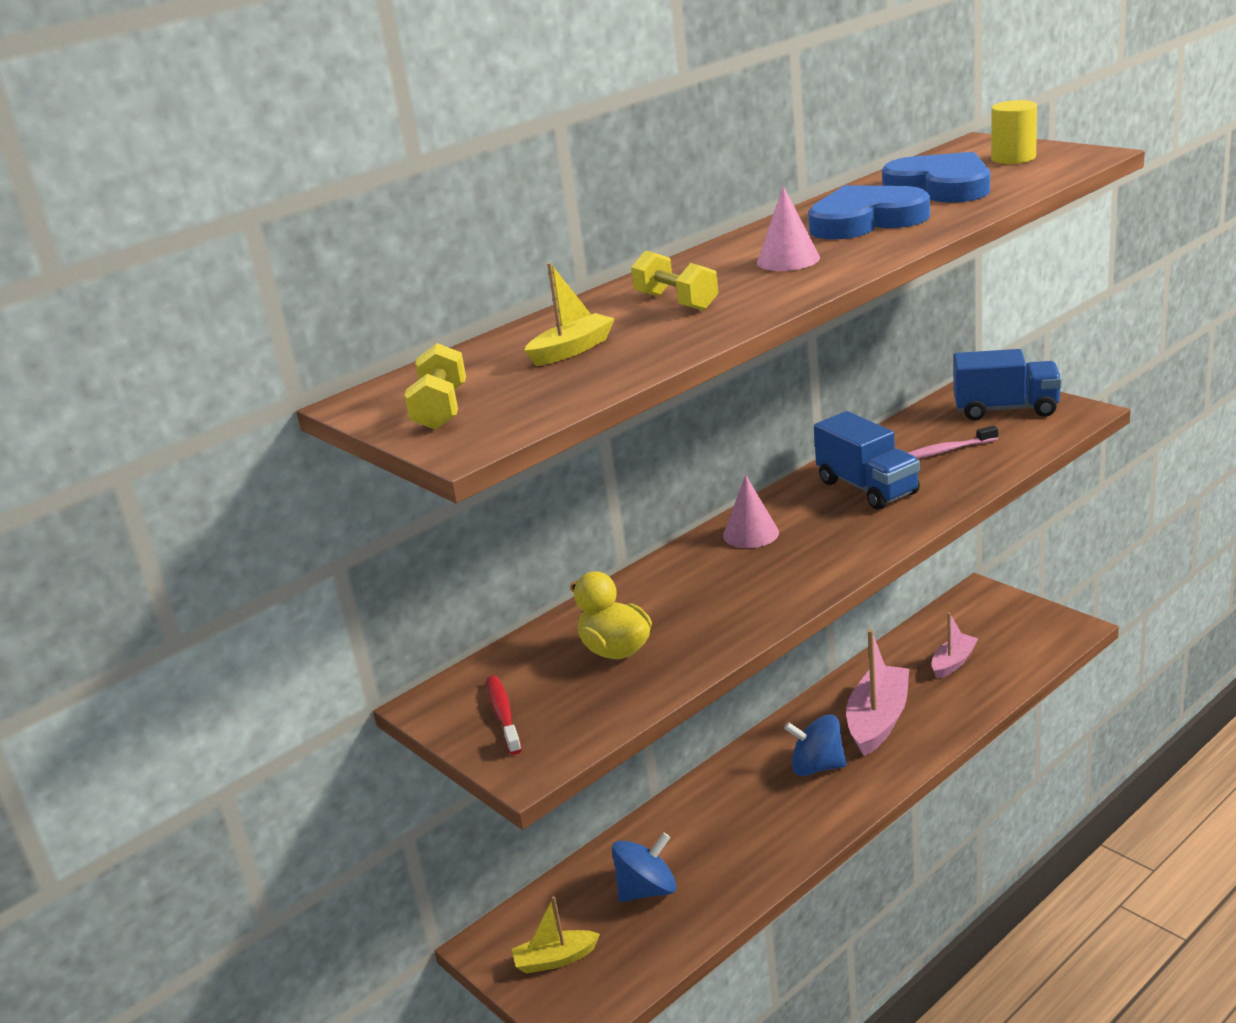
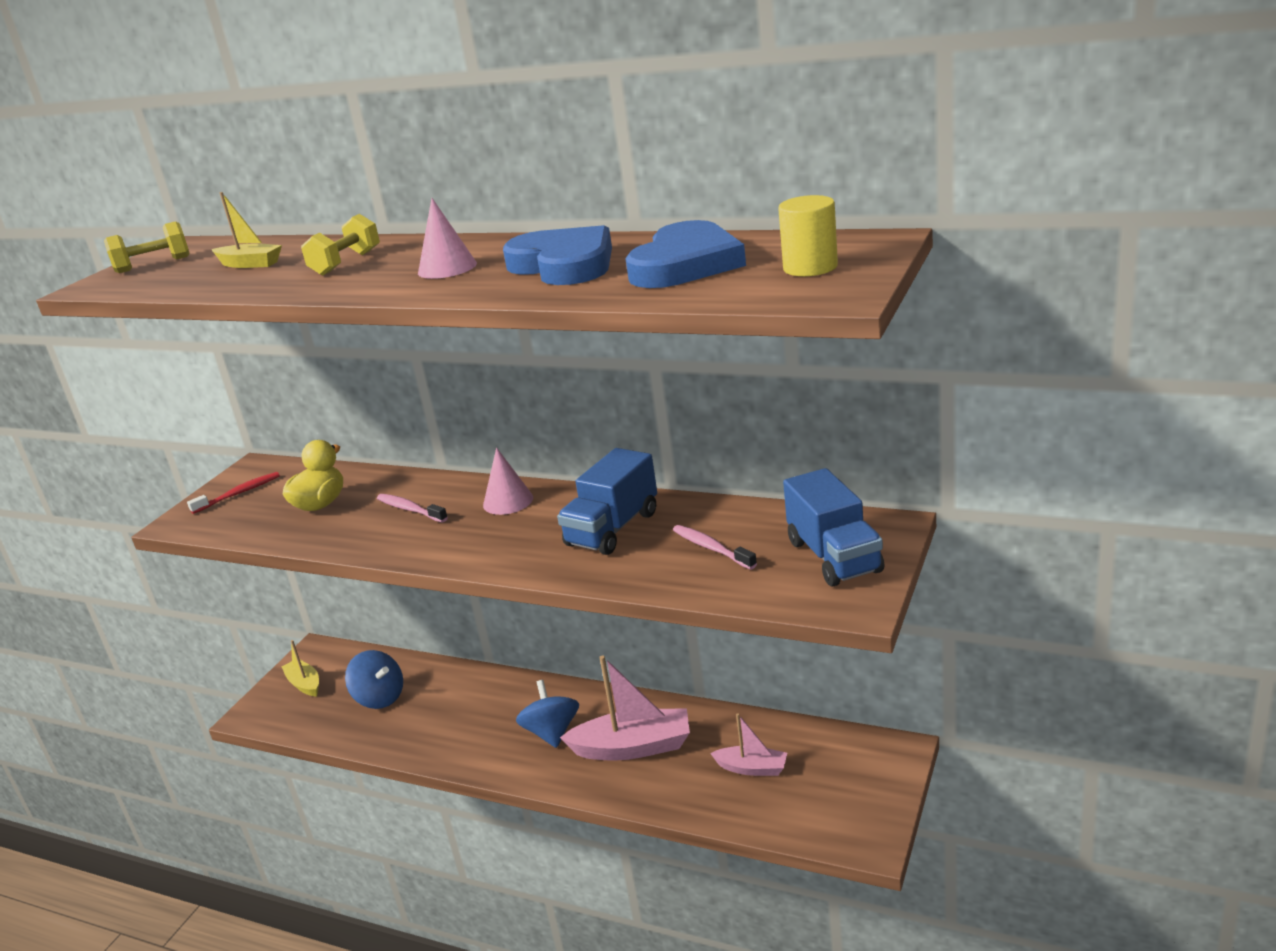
camera: 65 degrees right, 0 degrees up
none -> pink toothbrush [377,494,448,522]

